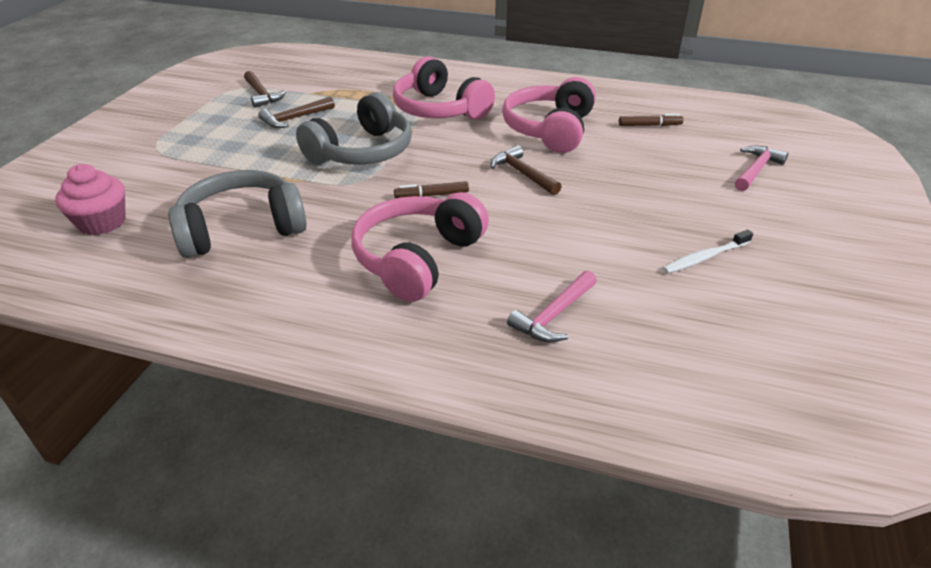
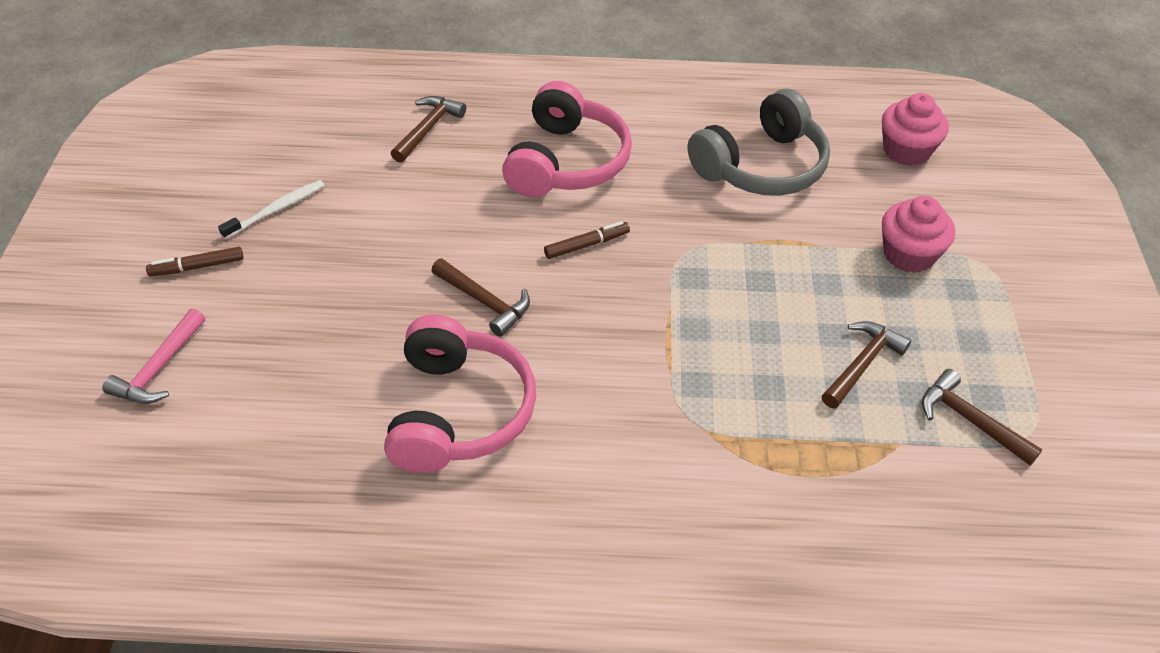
camera: 165 degrees right, 10 degrees up
grey headphones [296,92,412,165] -> none
pink headphones [393,56,495,120] -> none
pink hammer [507,271,597,342] -> brown hammer [391,96,466,163]
brown marker [619,114,683,126] -> brown marker moved to [146,247,244,276]
none -> pink cupcake [882,196,955,273]

